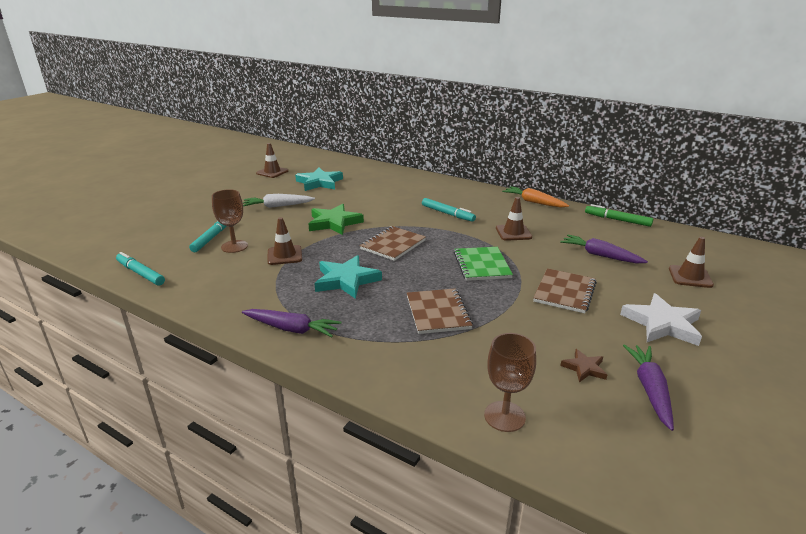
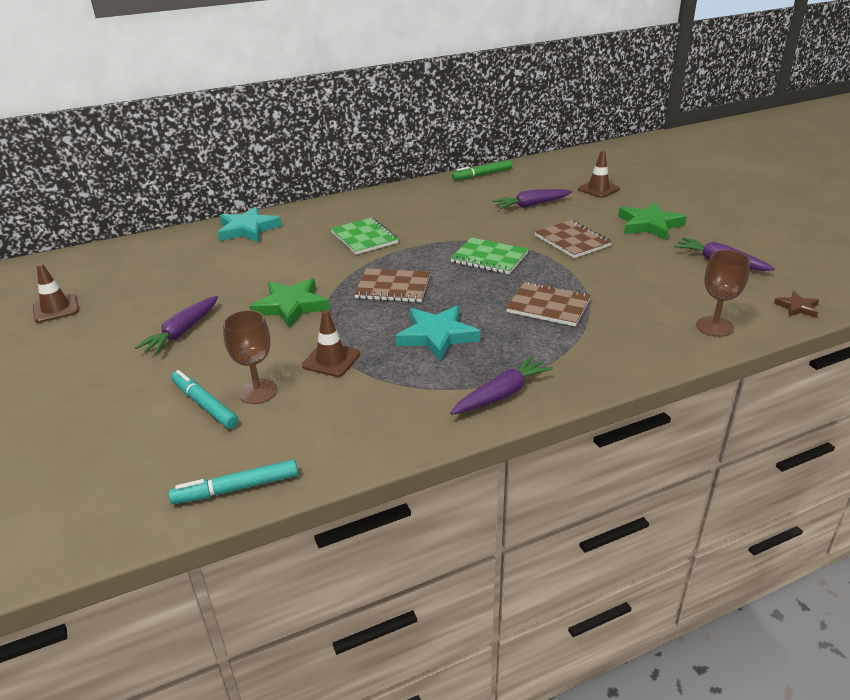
camera: 55 degrees left, 5 degrees up
white carrot [243,194,315,208] -> purple carrot [135,296,218,354]
turquoise star [295,168,343,191] -> turquoise star moved to [218,207,282,242]
brown notebook [360,226,426,261] -> brown notebook turned 60 degrees counterclockwise [354,268,430,302]
turquoise marker [422,198,476,222] -> green notebook [330,218,399,255]
brown traffic cone [496,197,532,241] -> none
orange carrot [502,186,569,207] -> none
brown star [560,349,608,382] -> brown star moved to [774,291,819,318]
white star [620,293,702,346] -> green star [618,202,687,240]

